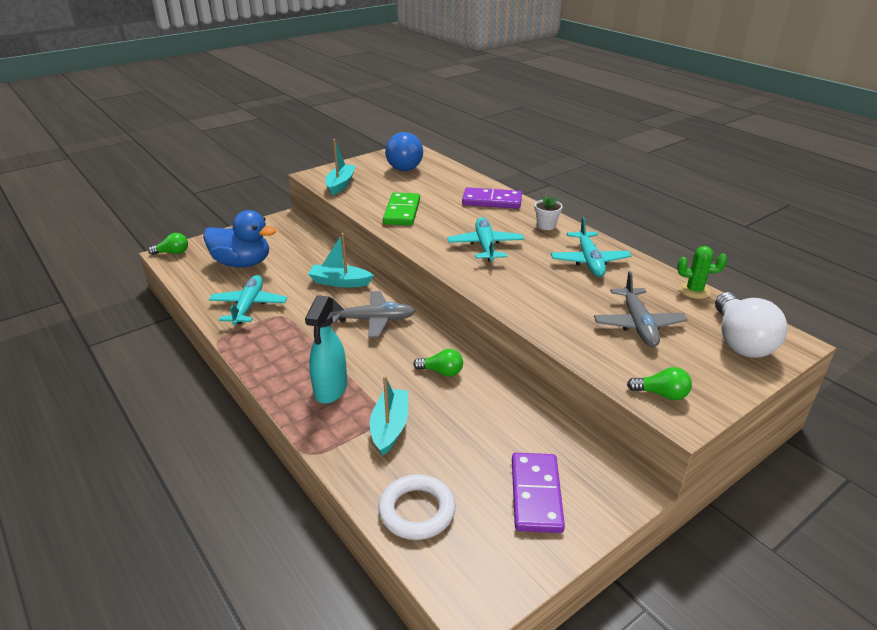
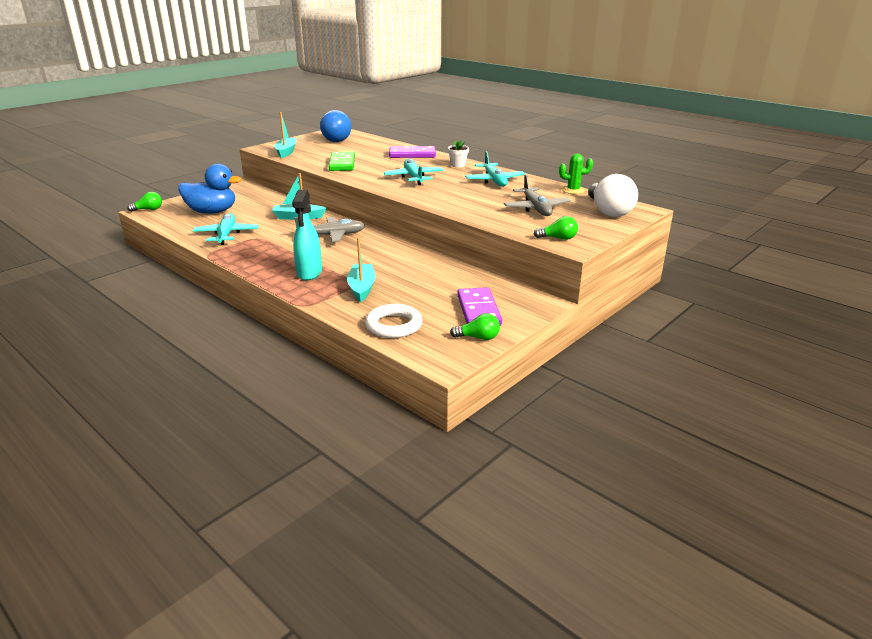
camera: 10 degrees left, 5 degrees down
green light bulb [413,349,463,377] -> green light bulb moved to [450,313,500,340]

